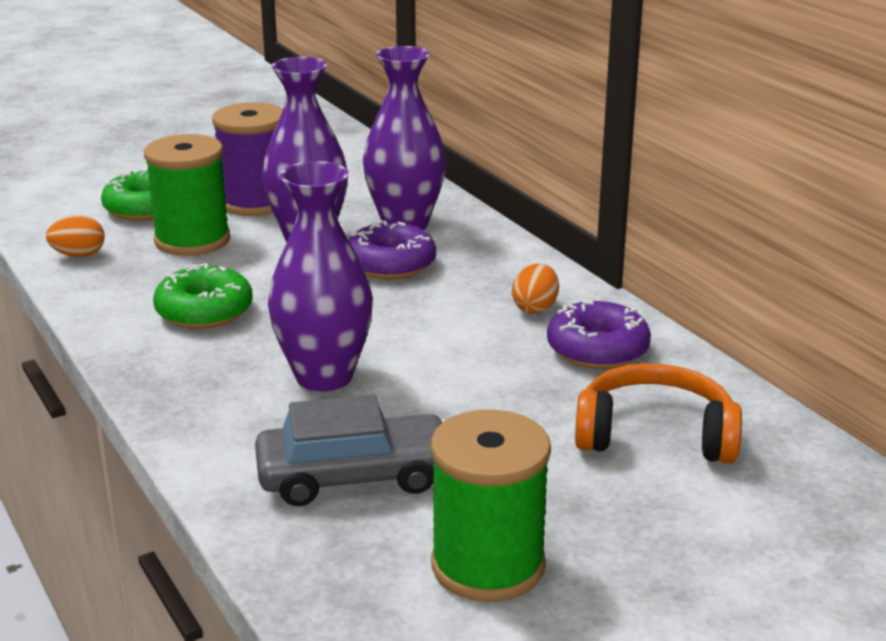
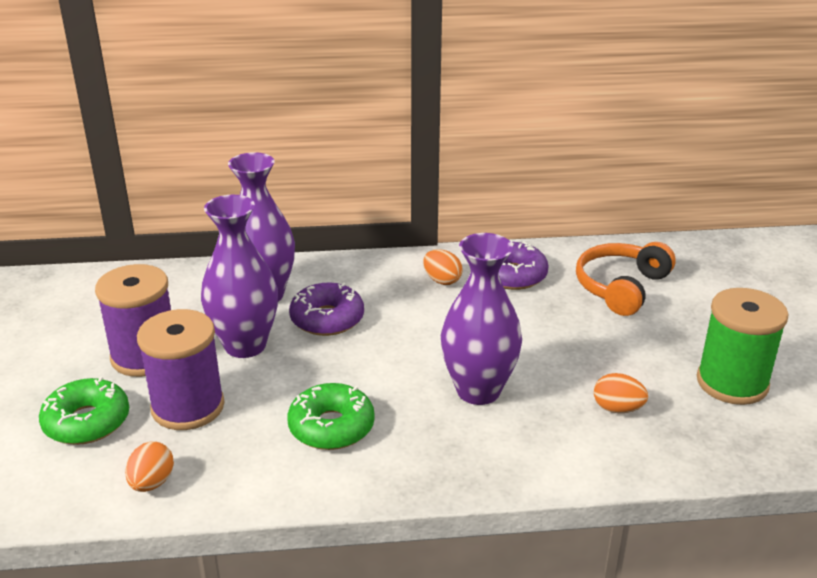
camera: 65 degrees left, 5 degrees up
green spool [144,134,230,256] -> purple spool [137,309,225,430]
grey car [255,395,446,506] -> orange egg [594,373,648,413]

